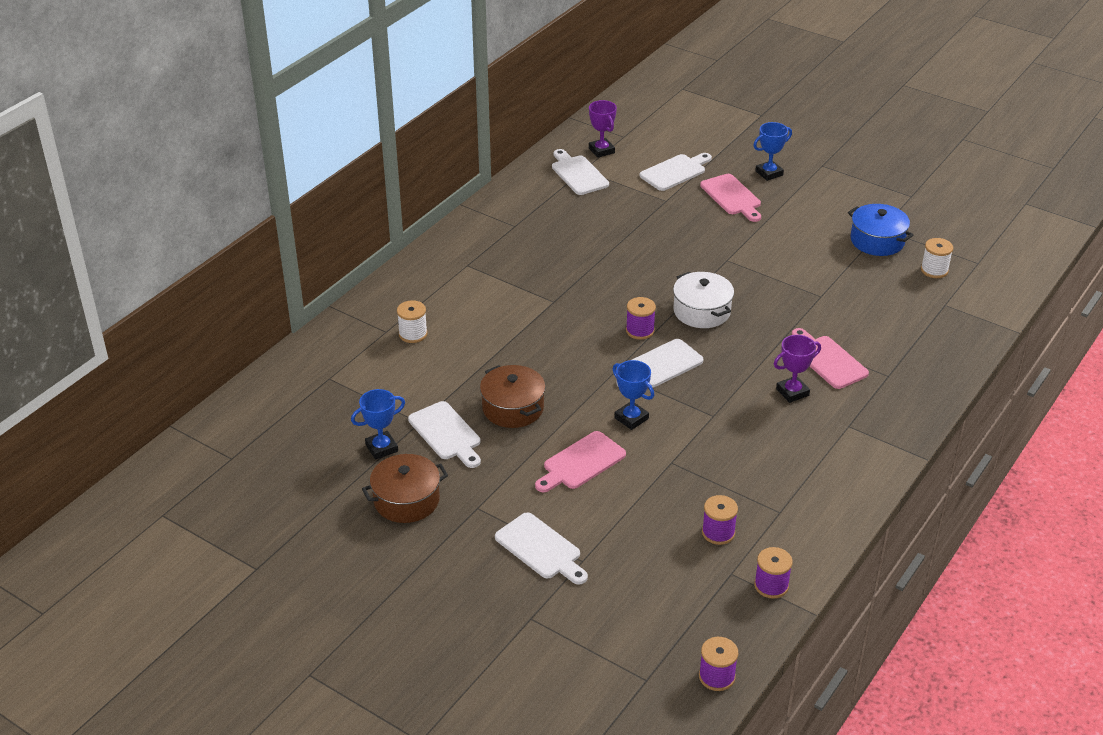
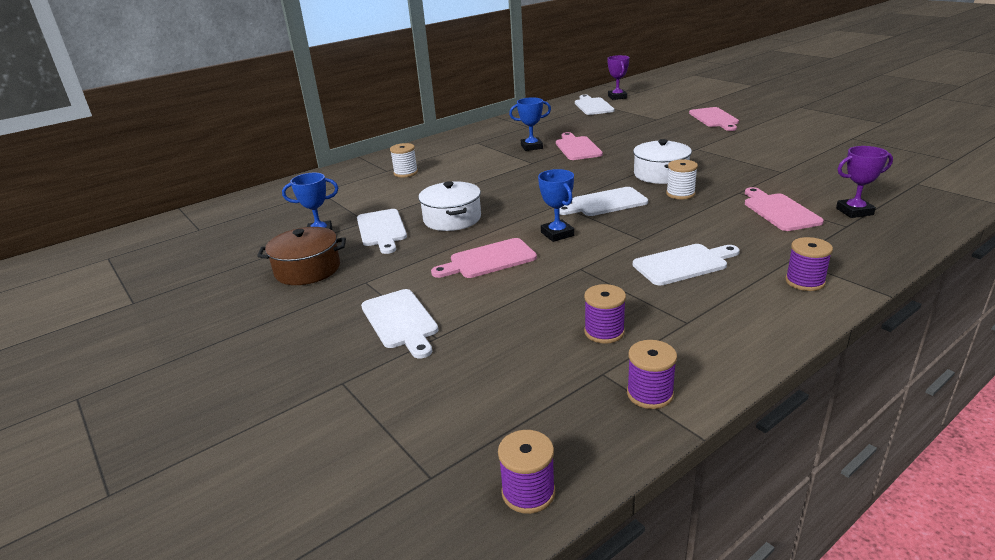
camera: 20 degrees right, 10 degrees down
brown pot [480,365,546,428] -> white pot [418,181,481,231]
purple spool [626,297,656,340] -> purple spool moved to [785,237,833,291]
white cutting board [640,153,712,191] -> white cutting board moved to [633,244,740,286]
blue trophy [753,122,792,181] -> blue trophy moved to [509,97,551,151]
purple trophy [774,335,821,403] -> purple trophy moved to [836,146,893,218]
blue pot [848,204,913,256] -> none
white spool [921,238,953,278] -> white spool moved to [666,159,698,199]
none -> pink cutting board [556,132,603,160]

